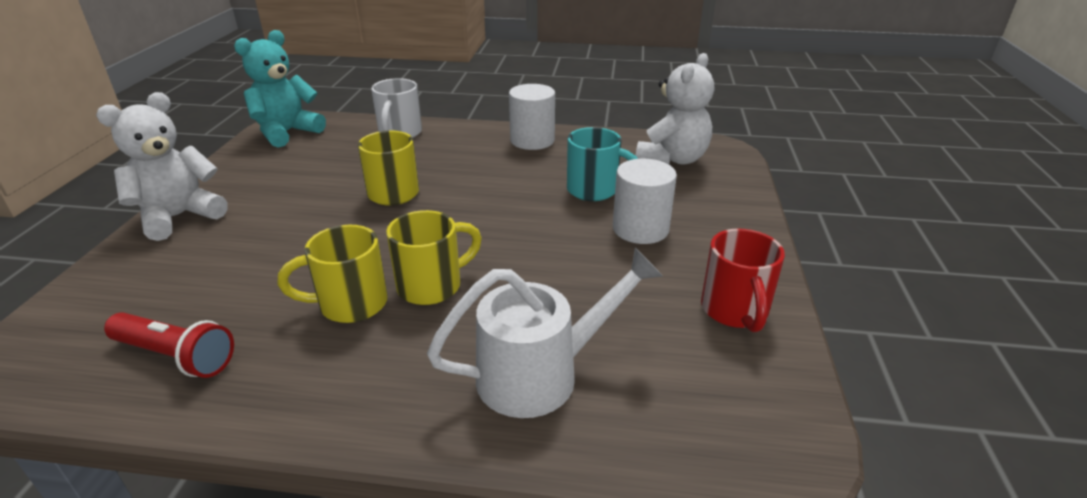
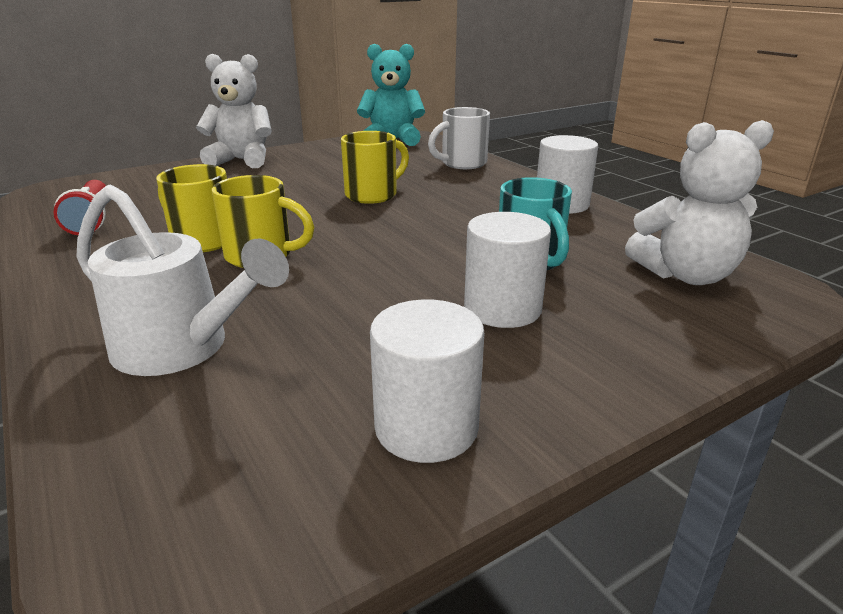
camera: 50 degrees right, 5 degrees down
red mug [701,229,785,332] -> white cylinder [370,300,484,463]

